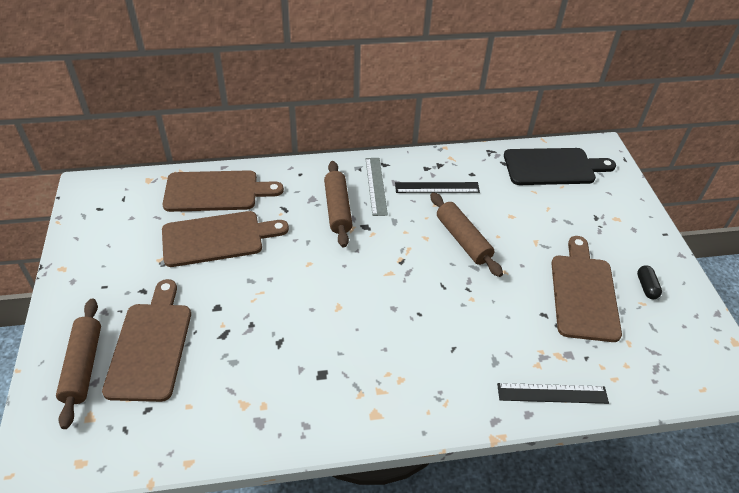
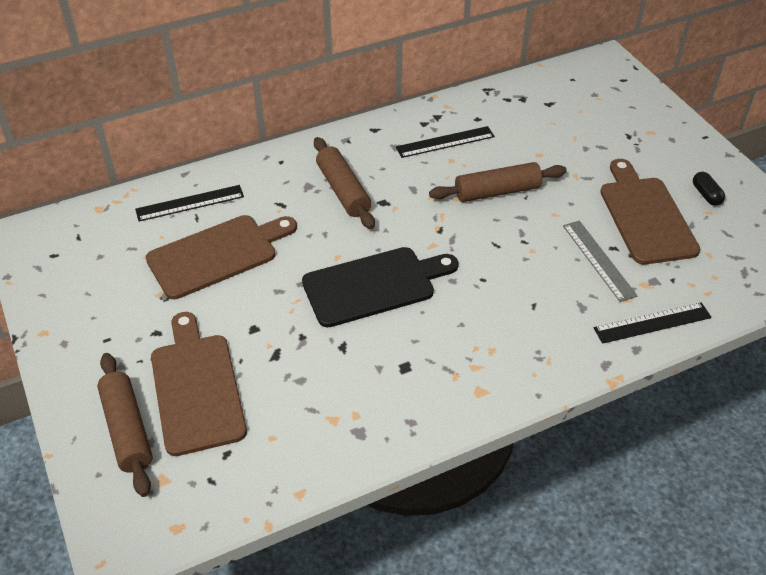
camera: 15 degrees left, 0 degrees up
brown cutting board [163,170,284,212] -> black ruler [135,185,244,222]
grey ruler [365,158,388,216] -> grey ruler moved to [563,221,638,302]
brown rolling pin [430,192,503,277] -> brown rolling pin turned 60 degrees counterclockwise [429,162,567,202]
black cutting board [504,148,616,185] -> black cutting board moved to [302,247,458,327]

